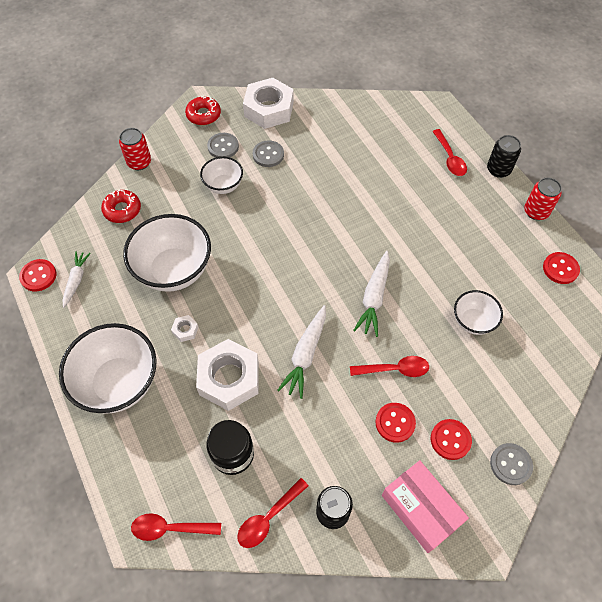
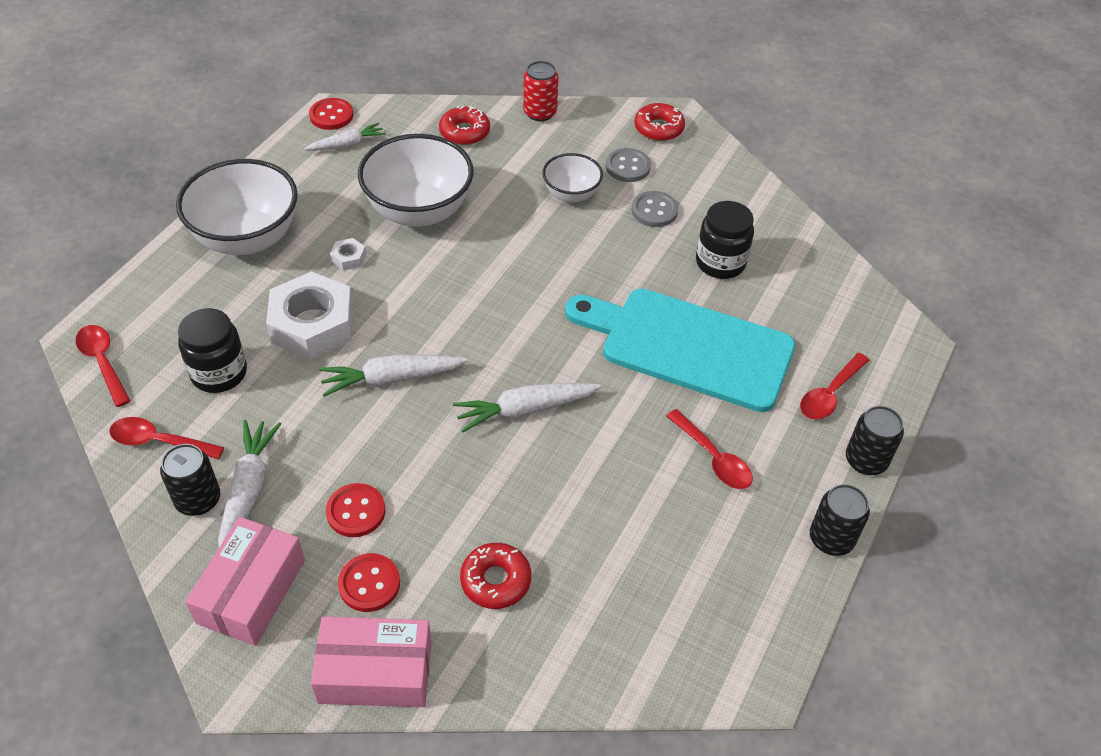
camera: 55 degrees right, 10 degrees down
white nut [243,78,294,129] -> none
red spoon [350,356,429,377] -> red spoon moved to [666,409,753,489]
white bowl [454,290,503,335] -> none
grey button [490,443,533,485] -> pink box [311,616,432,707]
red can [524,178,562,220] -> black can [810,484,870,556]
red button [543,252,580,284] -> none
none -> white carrot [218,420,281,547]
none -> red donut [460,543,531,609]
none -> turquoise cutting board [565,289,796,412]
none -> black jar [696,201,754,279]

